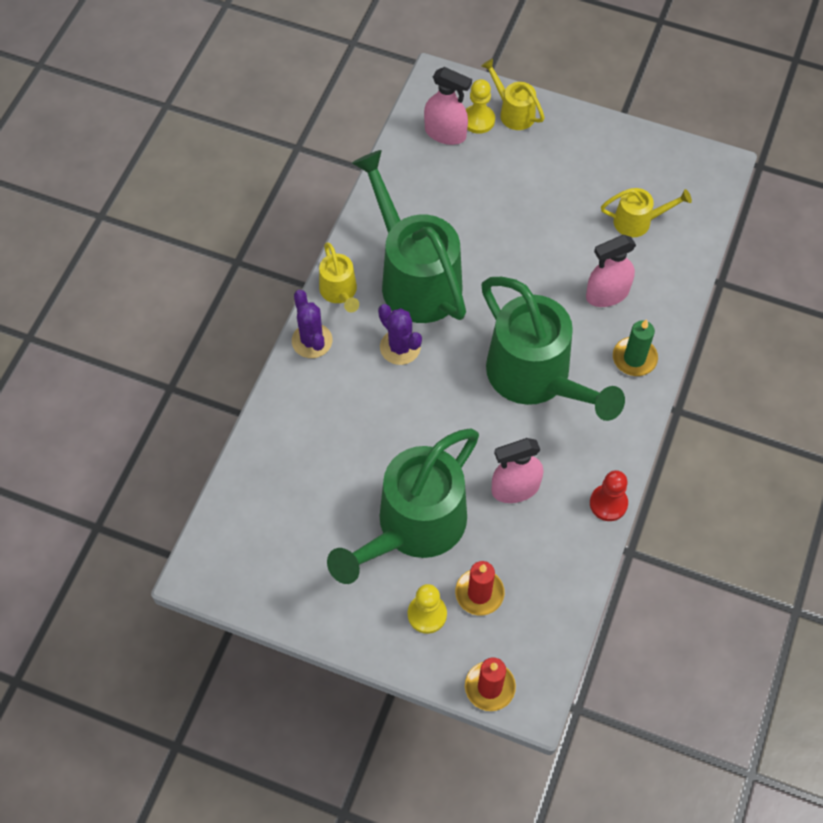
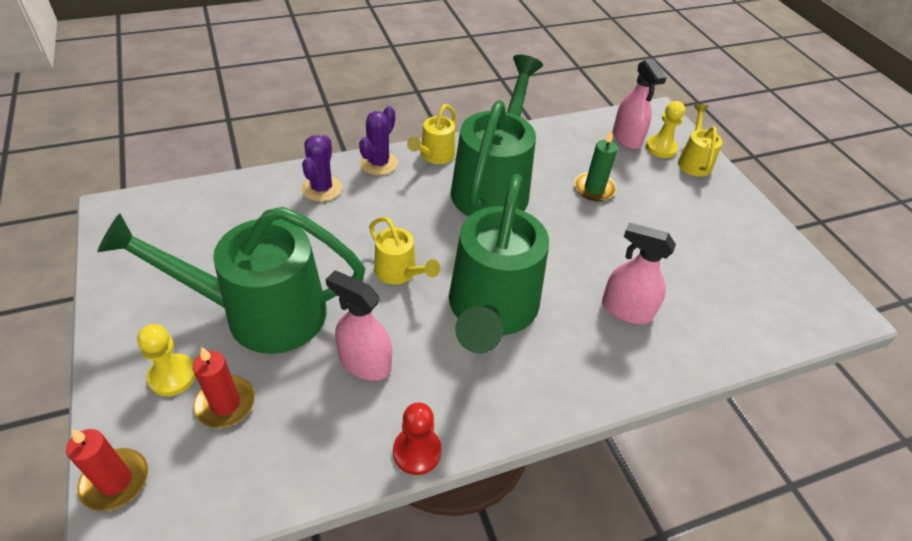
camera: 45 degrees right, 15 degrees down
purple cactus [378,304,422,365] -> purple cactus moved to [301,135,342,202]
yellow watering can [601,188,692,237] -> yellow watering can moved to [369,216,440,285]
green candle [613,319,658,376] -> green candle moved to [574,130,618,201]

